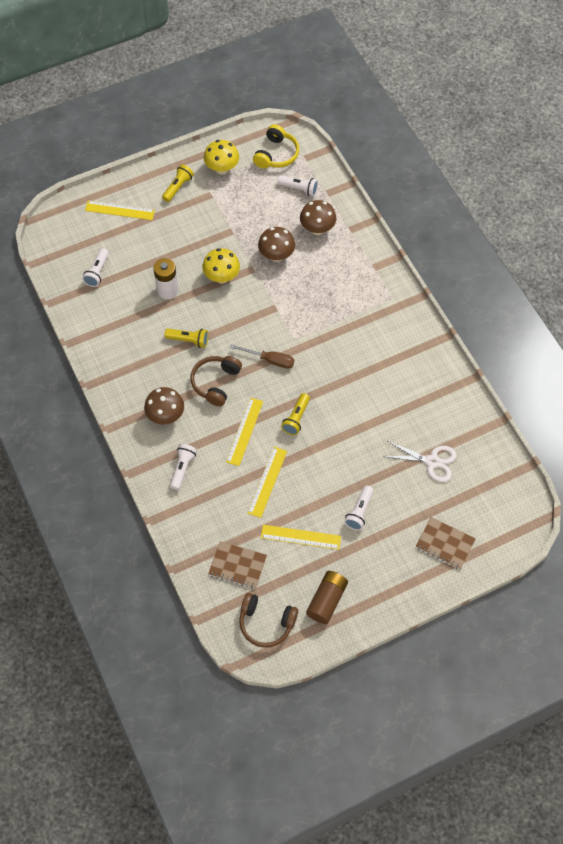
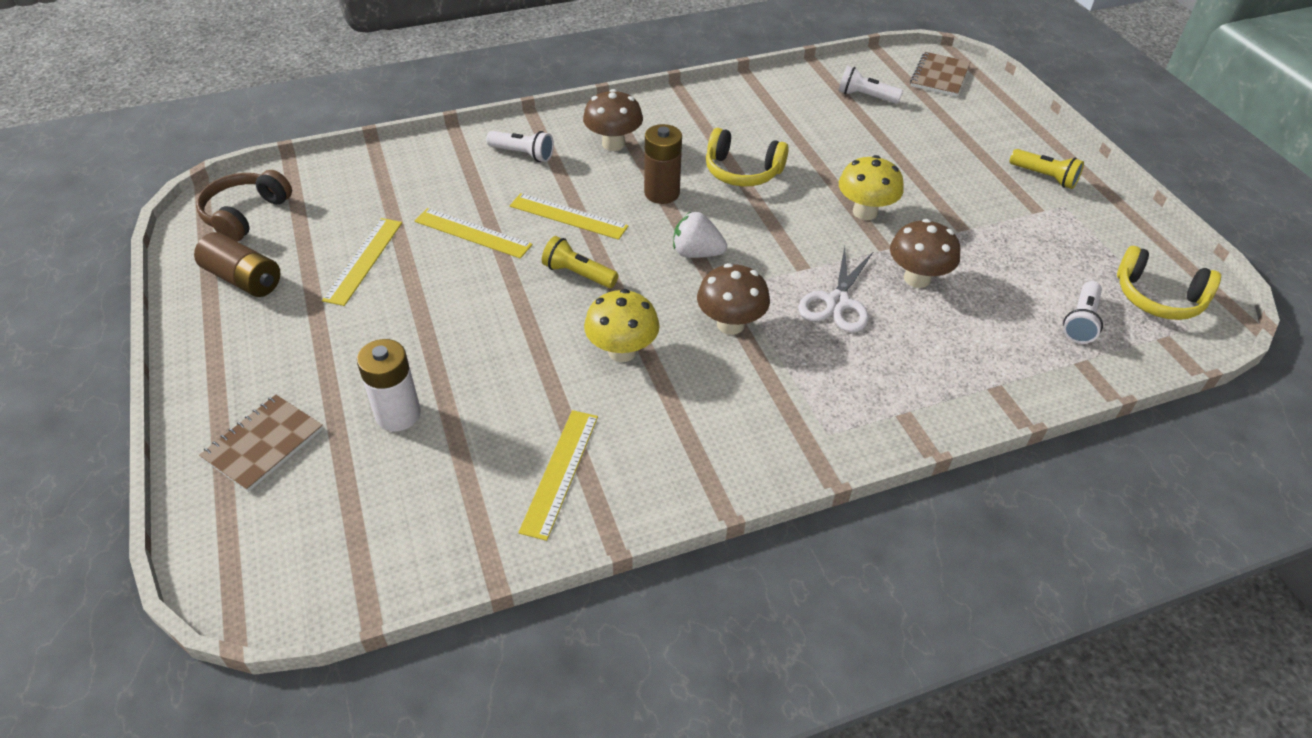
camera: 95 degrees right, 15 degrees down
yellow ruler [85,200,155,220] -> yellow ruler moved to [518,410,598,541]
white battery [153,258,179,299] -> white battery moved to [357,339,421,431]
yellow flashlight [165,329,209,348] -> yellow headphones [706,128,789,186]
brown headphones [191,356,242,406] -> brown battery [644,124,682,204]
yellow mushroom [204,140,239,175] -> yellow mushroom moved to [584,289,660,362]
brown notebook [208,541,267,589] -> brown notebook moved to [910,52,970,97]
brown screwdriver [230,344,294,369] -> white strawberry [673,212,727,258]
brown mushroom [300,200,336,235] -> brown mushroom moved to [697,263,770,335]
white flashlight [344,486,374,530] -> none
white scissors [382,441,457,482] -> white scissors moved to [798,246,874,332]

